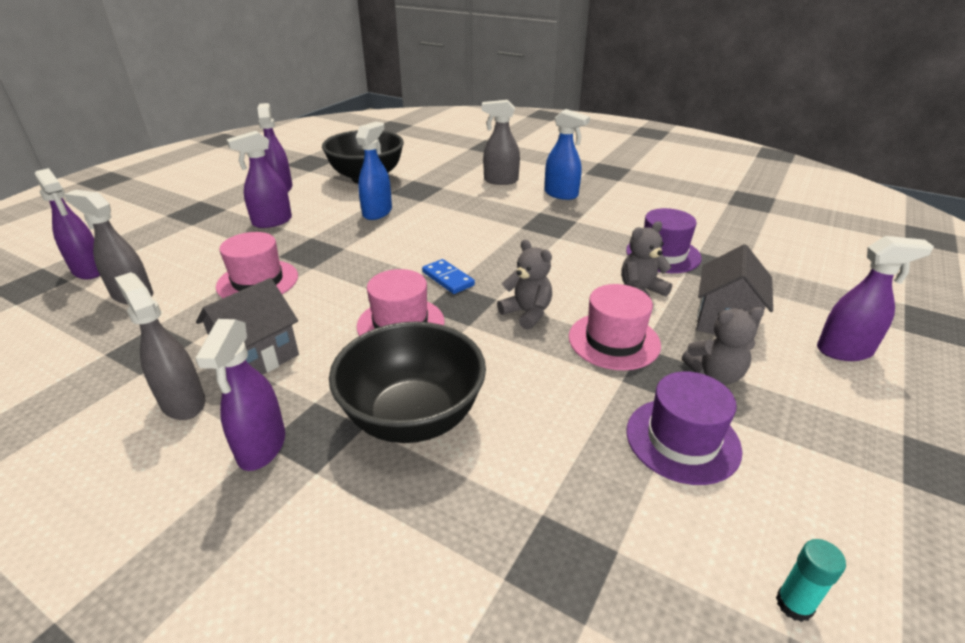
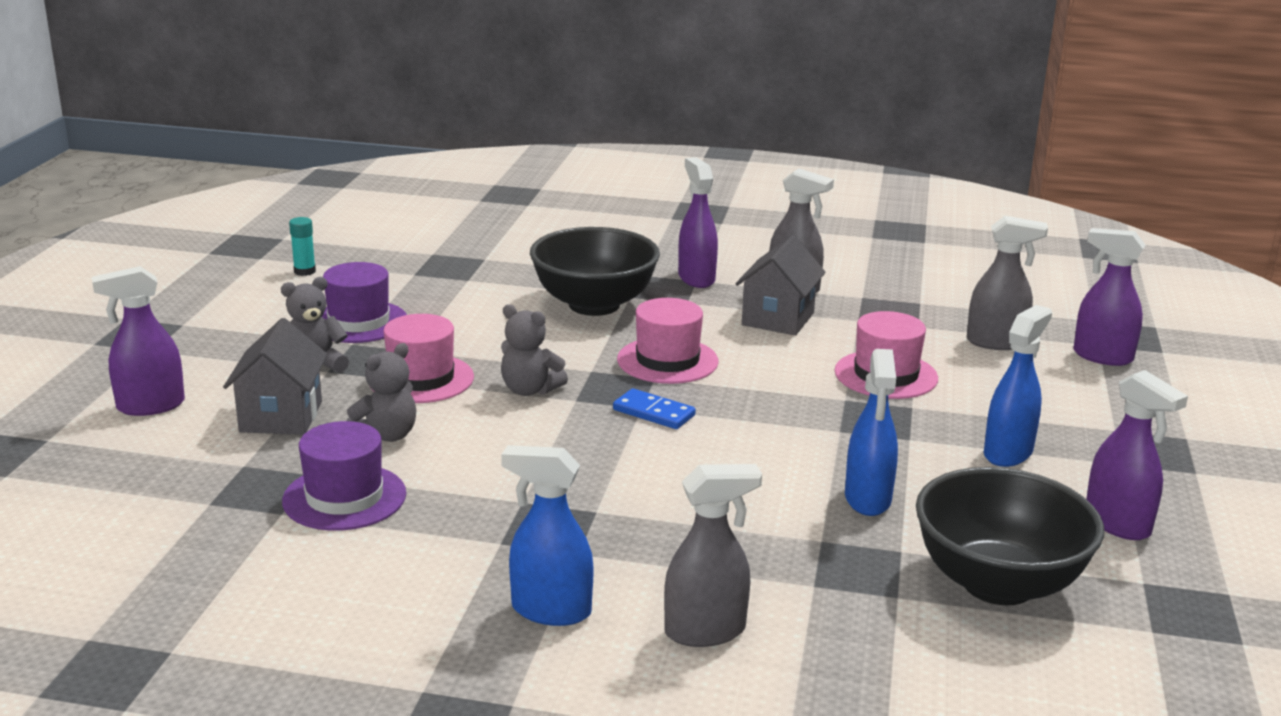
camera: 160 degrees right, 10 degrees down
purple spray bottle [226,131,292,228] -> blue spray bottle [984,305,1052,467]

